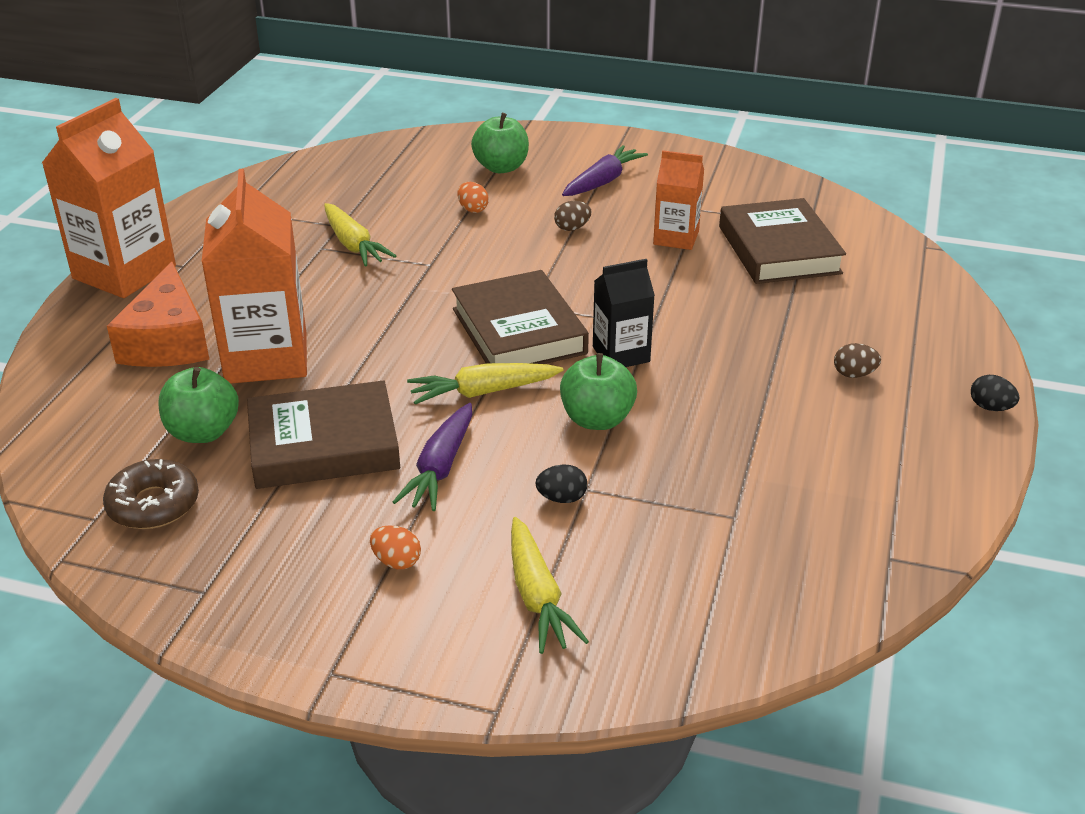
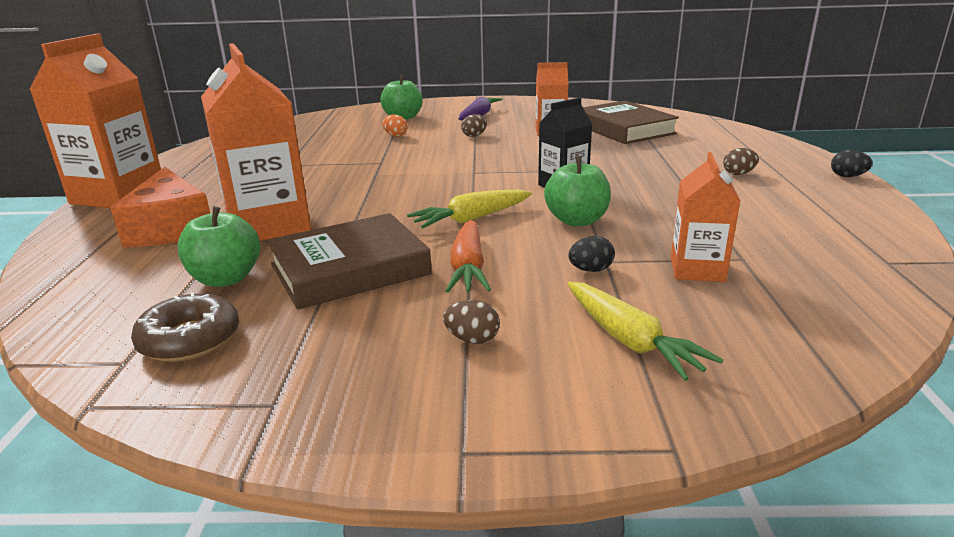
camera: 15 degrees left, 10 degrees down
yellow carrot [324,203,396,267] -> none
orange egg [370,526,421,569] -> brown egg [443,300,500,344]
purple carrot [393,403,472,511] -> orange carrot [446,220,491,293]
brown book [452,270,589,364] -> none
none -> orange carton [671,152,740,282]

